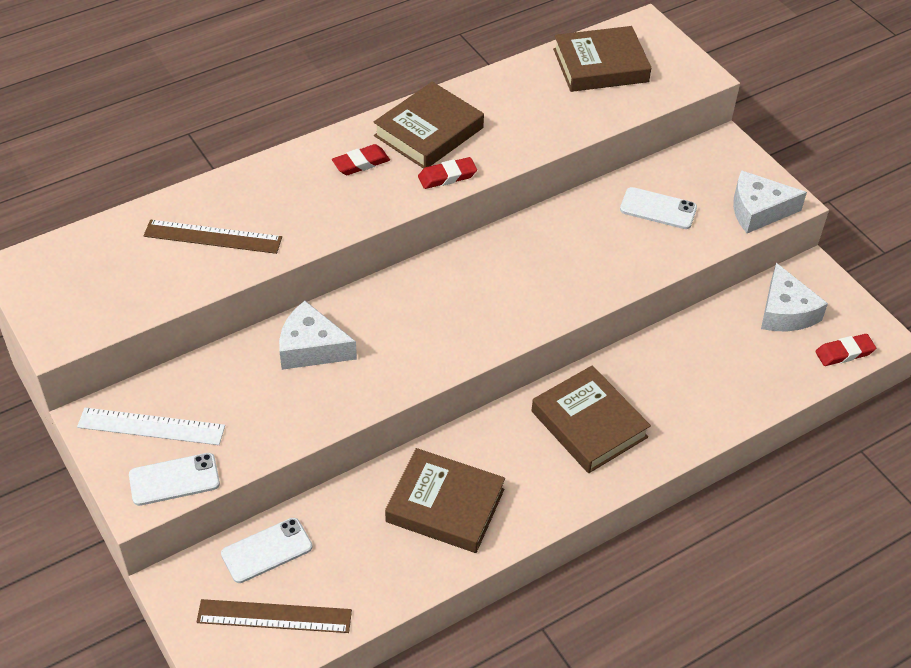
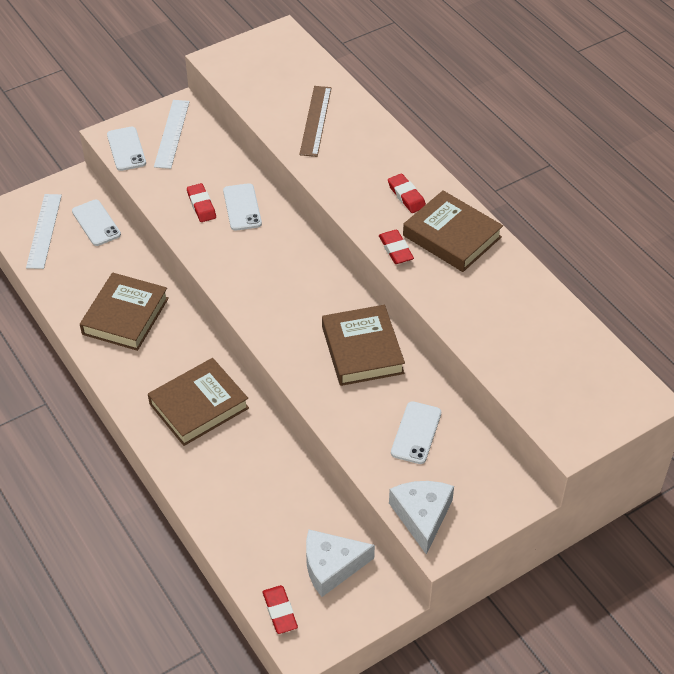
camera: 90 degrees right, 0 degrees up
brown ruler [196,599,352,633] -> white ruler [26,194,62,269]
white cheese [279,301,357,370] -> white phone [223,183,262,231]
brown book [553,26,652,92] -> brown book moved to [322,305,405,386]
none -> red eraser [187,183,216,222]

